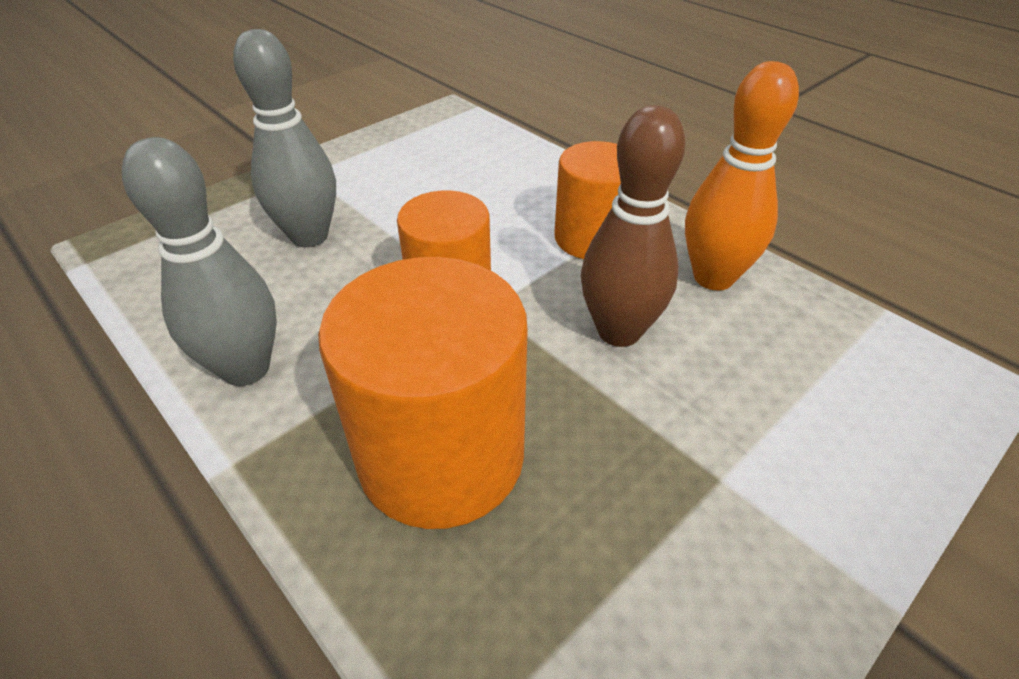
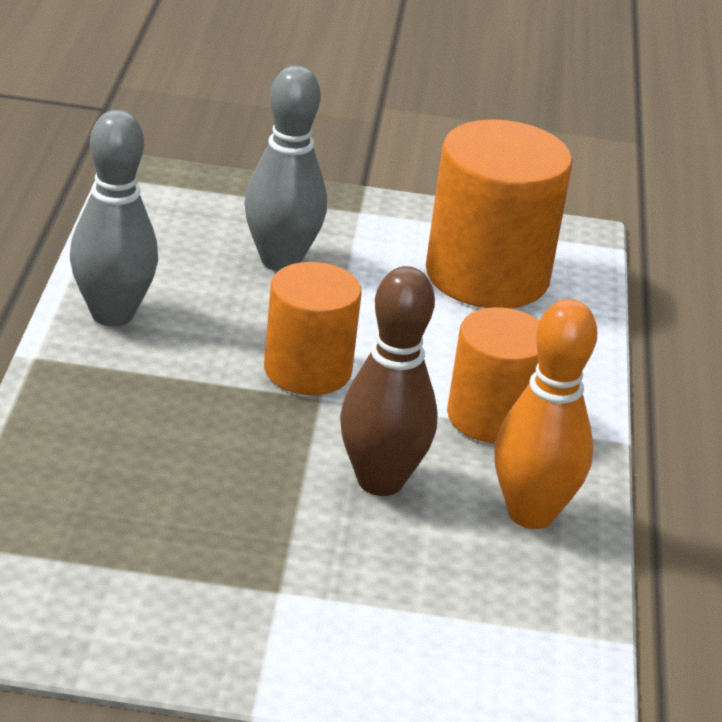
camera: 45 degrees right, 10 degrees down
orange cylinder [318,257,528,529] -> orange cylinder moved to [426,119,573,308]

